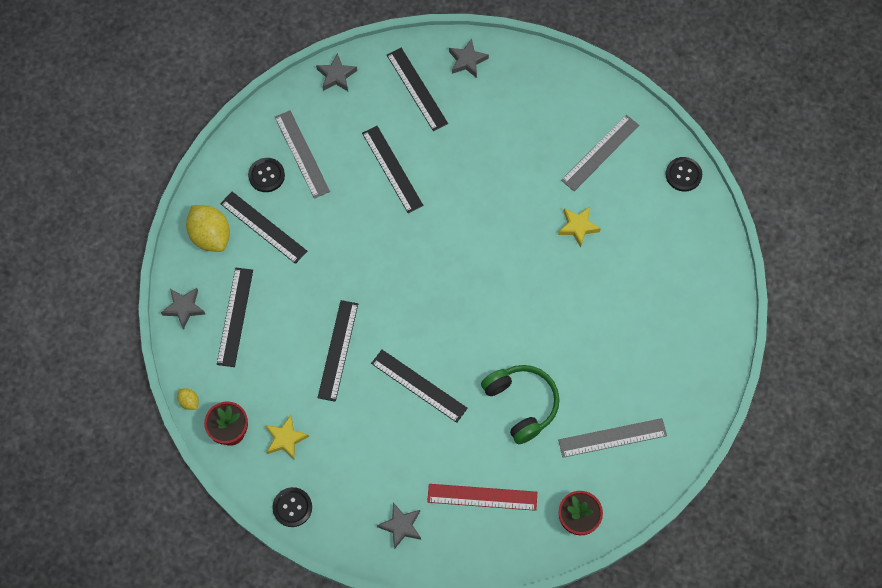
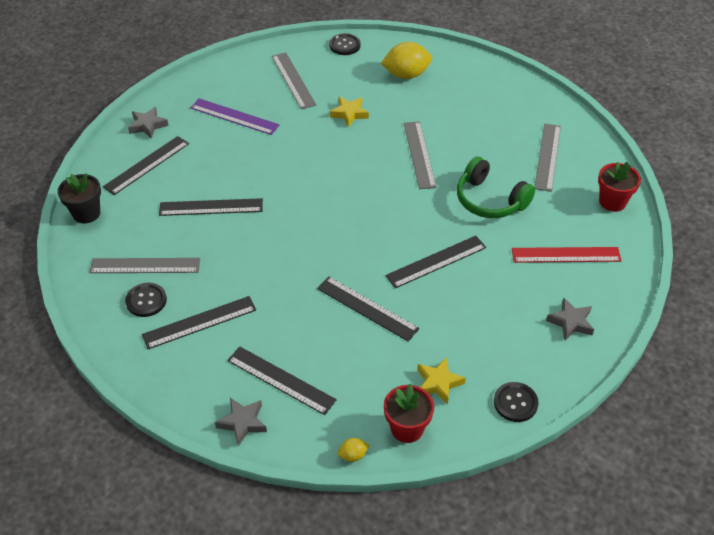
camera: 65 degrees left, 20 degrees down
yellow lemon [186,205,230,252] -> yellow lemon moved to [381,42,432,79]
grey star [316,53,357,91] -> black flower pot [58,174,101,224]
black ruler [387,48,448,131] -> black ruler turned 45 degrees counterclockwise [103,136,189,195]
red ruler [427,484,537,511] -> red ruler turned 60 degrees clockwise [512,247,621,263]
green headphones [481,365,560,444] -> green headphones turned 135 degrees counterclockwise [457,157,535,218]
none -> purple ruler [190,98,279,135]
none -> grey ruler [404,121,436,189]

